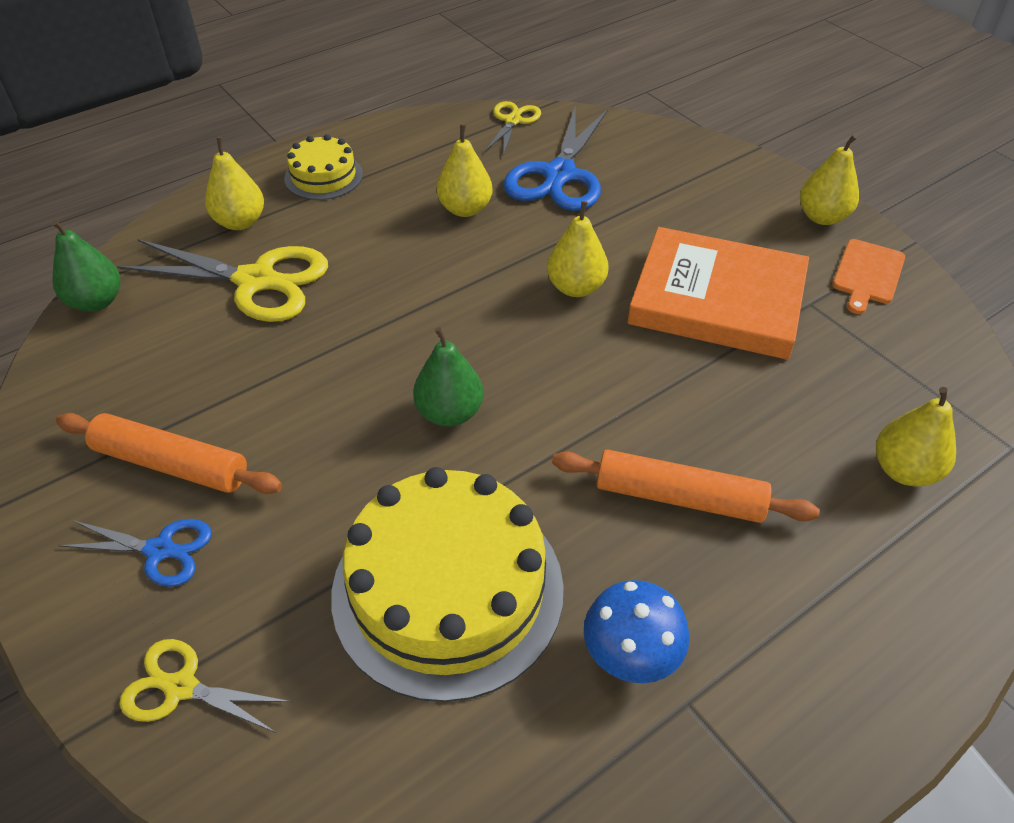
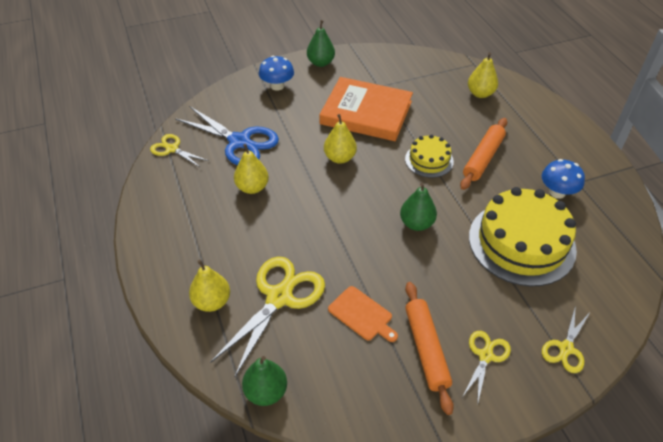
camera: 75 degrees left, 0 degrees up
orange rolling pin [56,413,282,494] -> orange rolling pin turned 45 degrees counterclockwise [405,282,454,415]
blue scissors [58,519,212,587] -> yellow scissors [462,331,511,406]
yellow cake [284,134,363,200] -> yellow cake moved to [405,134,454,178]
orange book [627,227,809,360] -> orange book turned 75 degrees clockwise [319,77,413,141]
yellow pear [800,134,859,225] -> green pear [307,20,335,67]
orange cutting board [832,239,905,314] -> orange cutting board moved to [328,286,398,342]
none -> blue mushroom [259,55,294,91]

